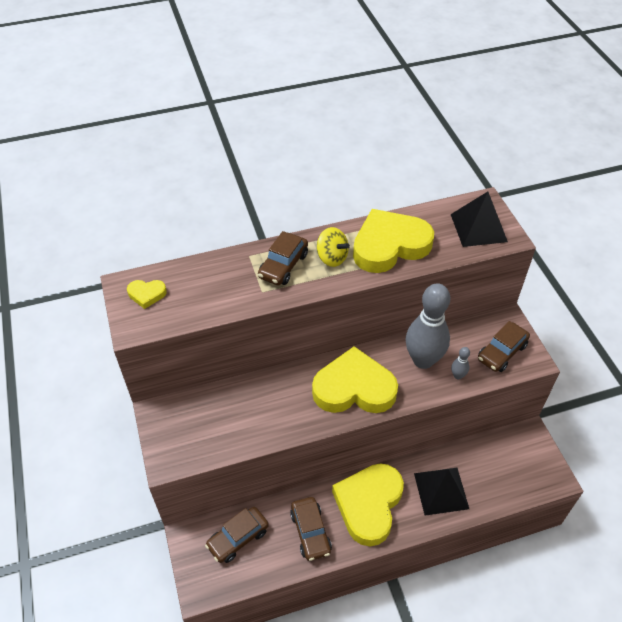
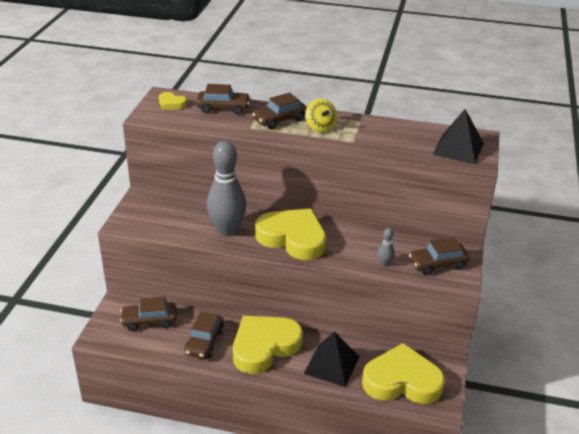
camera: 30 degrees right, 15 degrees down
yellow heart [353,209,434,273] -> yellow heart moved to [362,343,445,404]
grey bowling pin [406,283,450,369] -> grey bowling pin moved to [207,141,246,236]
none -> brown car [196,84,251,115]

